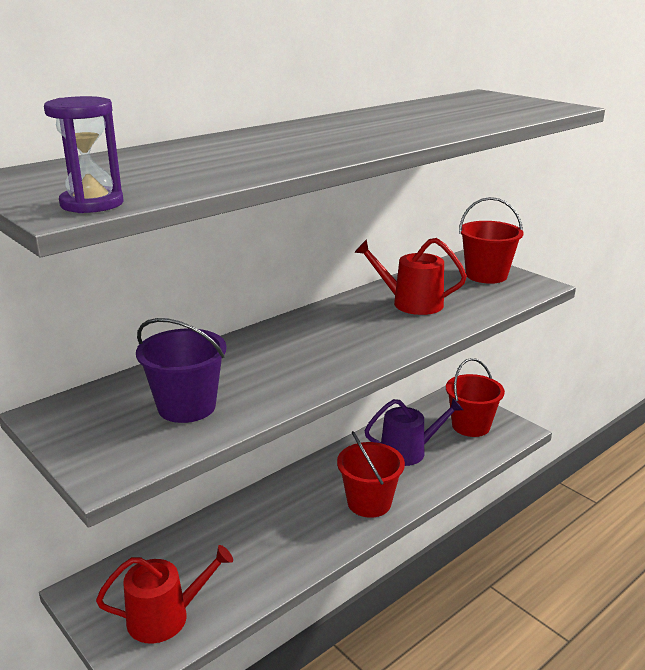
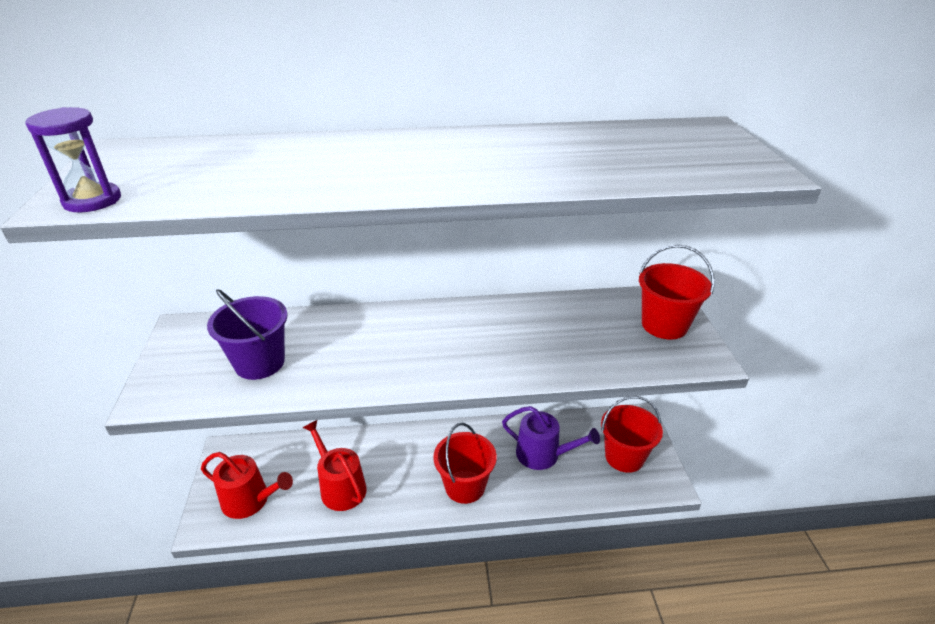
camera: 35 degrees right, 10 degrees up
red watering can [354,238,467,315] -> red watering can moved to [303,420,367,511]

